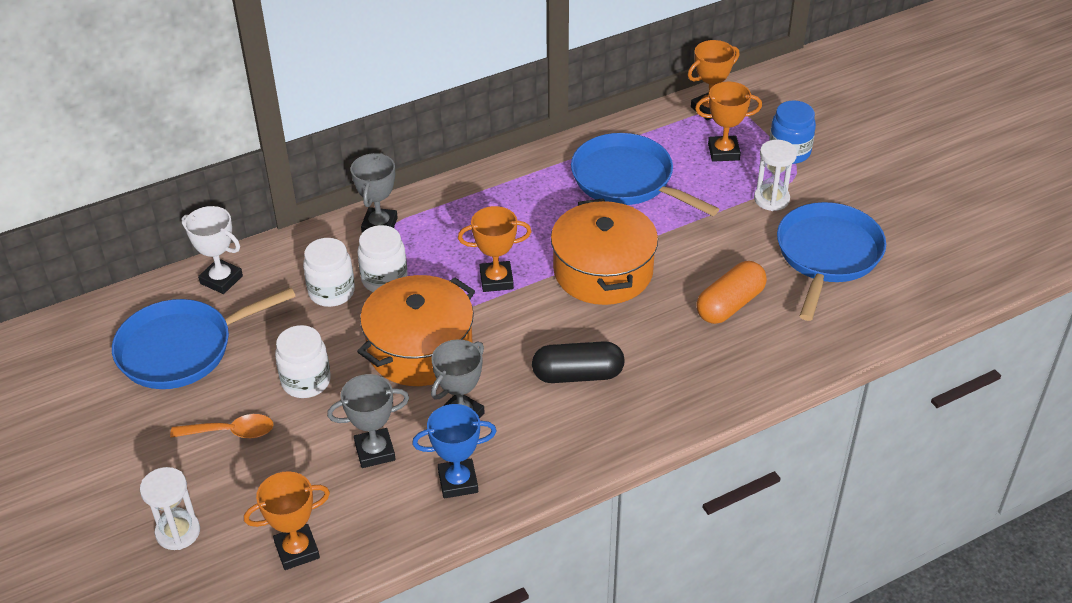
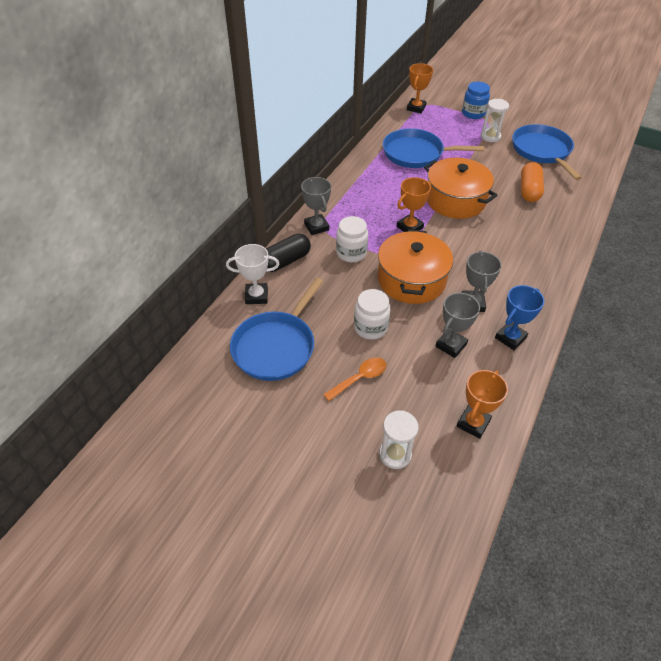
camera: 35 degrees left, 5 degrees up
white jar [303,238,355,307] -> none
black capsule [532,341,625,383] -> black capsule moved to [266,234,311,272]
orange trophy [695,82,762,162] -> none

